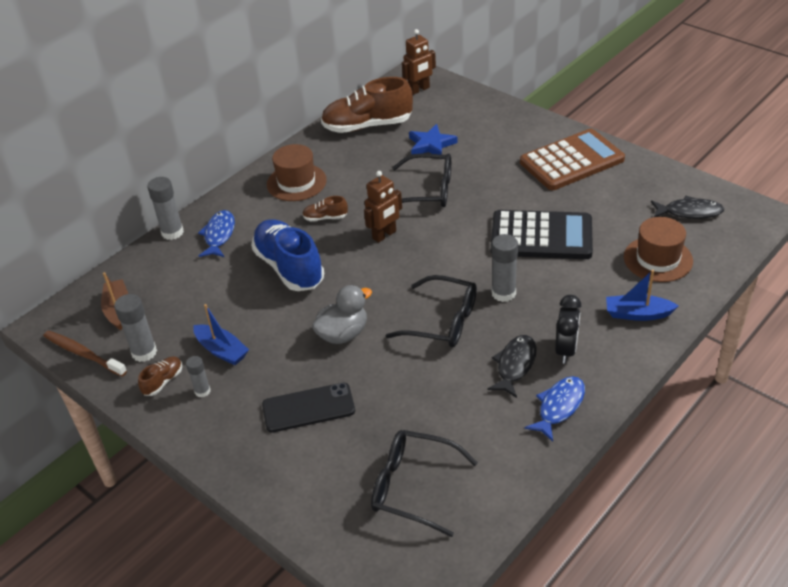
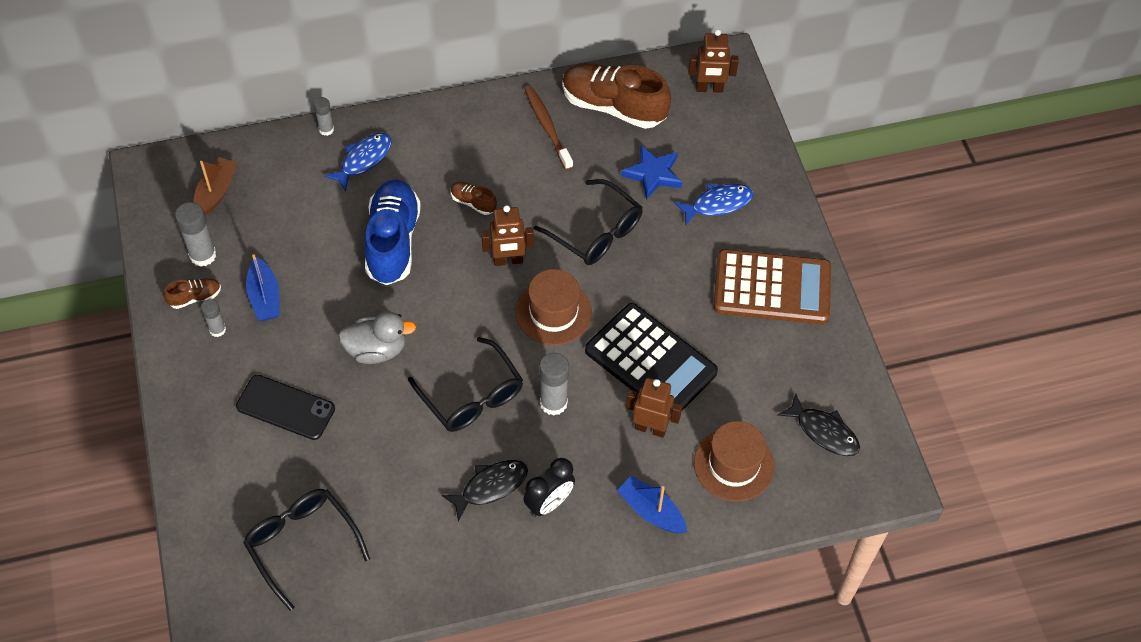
camera: 30 degrees right, 15 degrees up
brown toothbrush [44,331,127,377] -> brown toothbrush moved to [525,86,573,170]
grey glue stick [147,177,184,240] -> grey glue stick [314,97,334,136], size x0.60
brown hat [267,144,327,201] -> brown hat moved to [516,269,592,345]
blue fish [524,376,585,442] -> blue fish moved to [674,184,753,225]
none -> brown robot [626,378,682,438]

